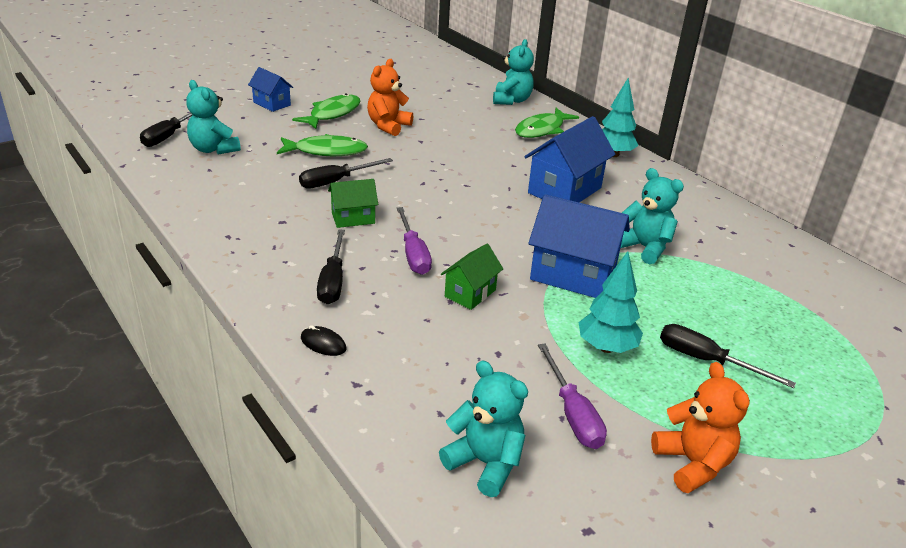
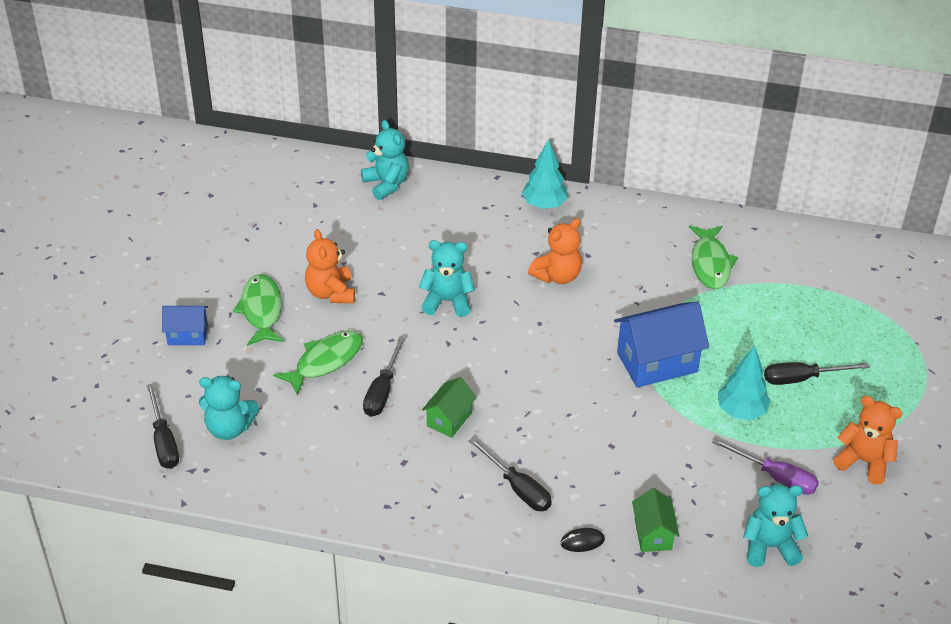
camera: 40 degrees left, 10 degrees up
purple screwdriver [397,207,432,275] -> none
green house [441,244,503,310] -> green house moved to [632,488,679,552]
green fish [515,108,579,138] -> green fish moved to [689,225,738,289]
blue house [525,116,615,202] -> orange teddy bear [528,218,582,284]
turquoise teddy bear [621,168,684,264] -> turquoise teddy bear moved to [419,240,475,317]

